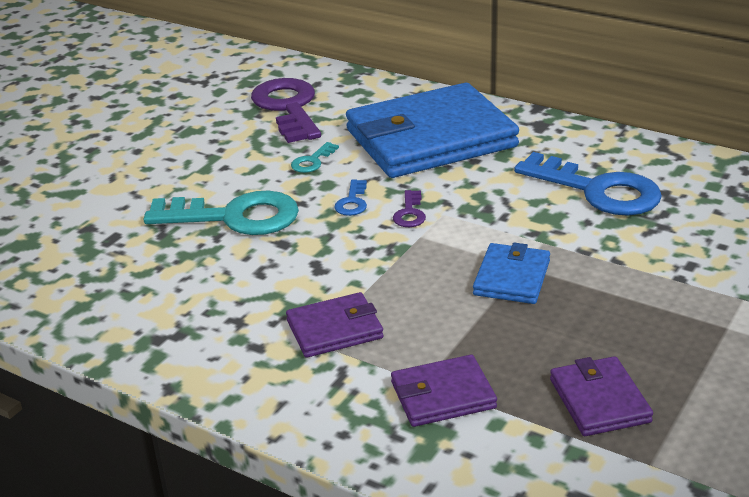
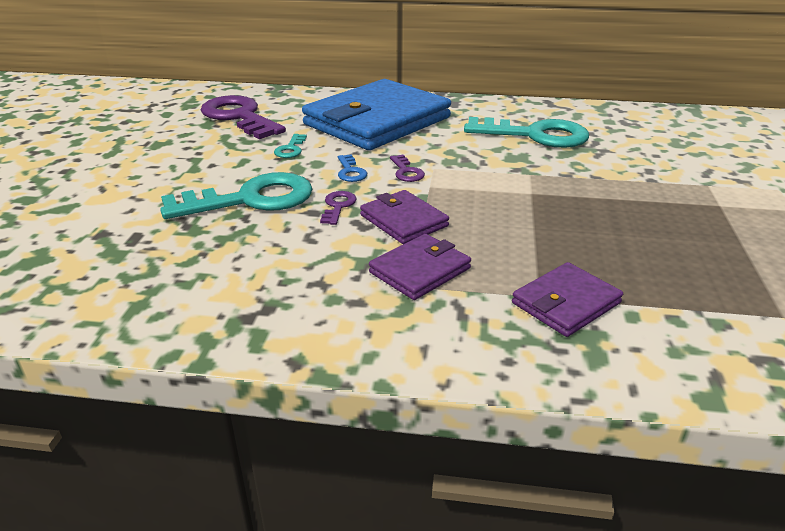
camera: 25 degrees left, 0 degrees up
blue wallet [473,243,550,304] -> none
blue key [514,152,662,216] -> turquoise key [464,117,589,148]
purple wallet [550,356,653,436] -> purple wallet moved to [360,190,449,244]
none -> purple key [320,191,357,225]

